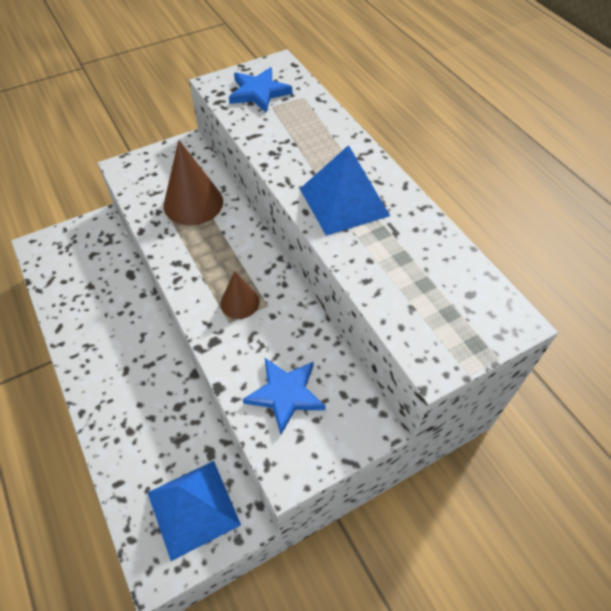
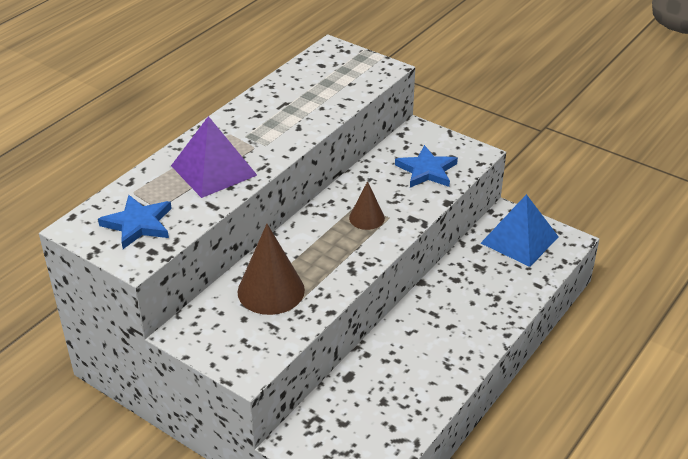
camera: 115 degrees left, 15 degrees down
blue pyramid [300,145,390,236] -> none
none -> purple pyramid [171,116,257,198]

